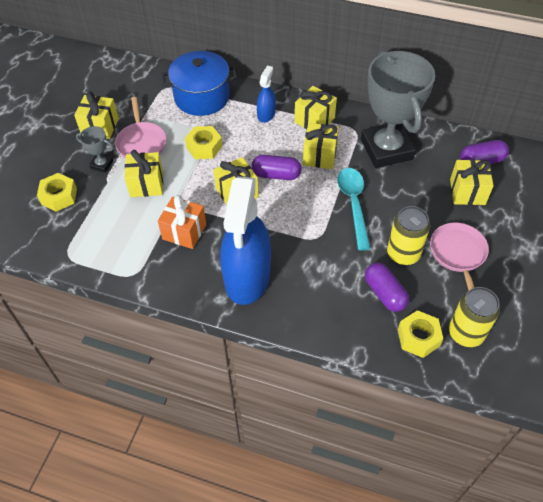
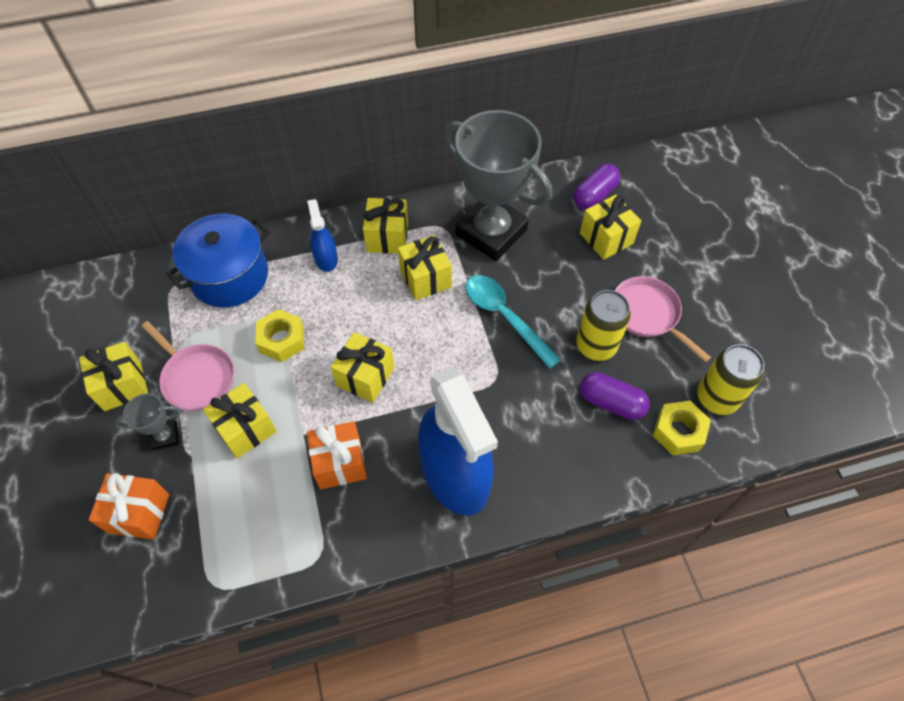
camera: 35 degrees left, 5 degrees up
yellow nut [37,173,77,212] -> orange gift [89,473,169,539]
purple capsule [252,155,302,180] -> none

